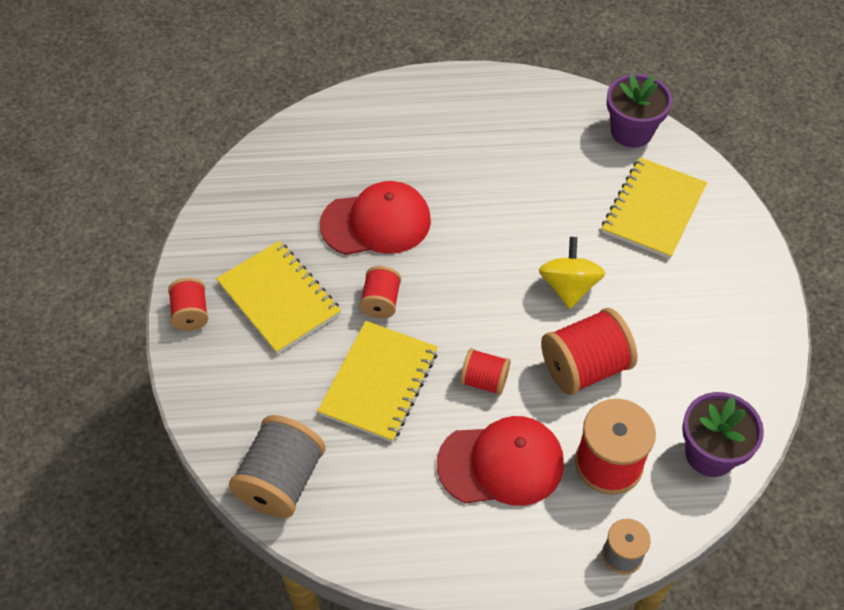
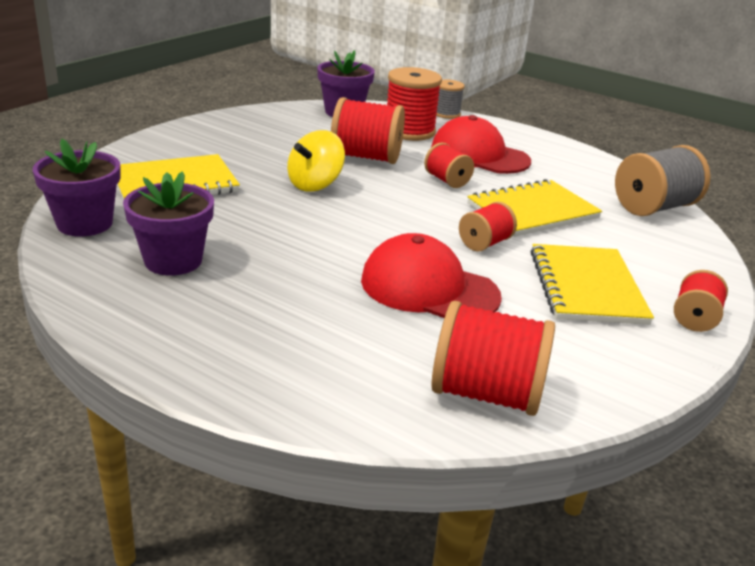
camera: 145 degrees left, 25 degrees down
none -> purple flower pot [123,171,214,275]
none -> red spool [432,301,555,416]

